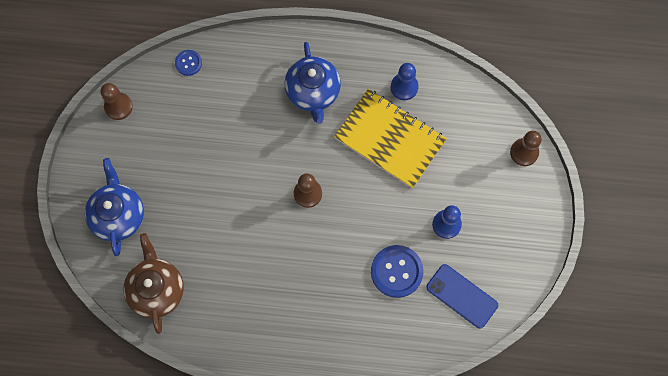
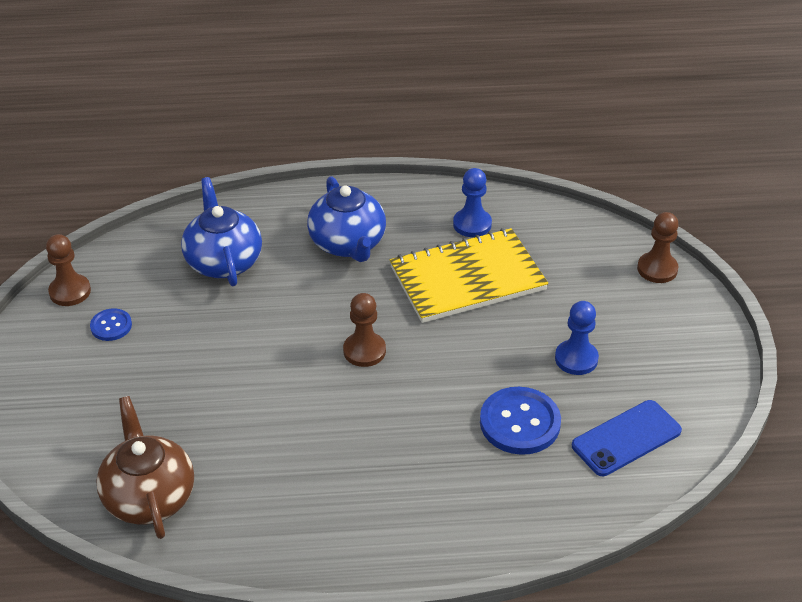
camera: 10 degrees left, 30 degrees down
blue teapot [85,158,144,256] -> blue teapot moved to [181,177,262,286]
blue button [175,50,202,76] -> blue button moved to [90,309,132,341]
yellow notebook [334,89,447,188] -> yellow notebook turned 45 degrees counterclockwise [390,228,548,323]
blue phone [426,264,498,329] -> blue phone turned 60 degrees counterclockwise [572,400,682,476]

